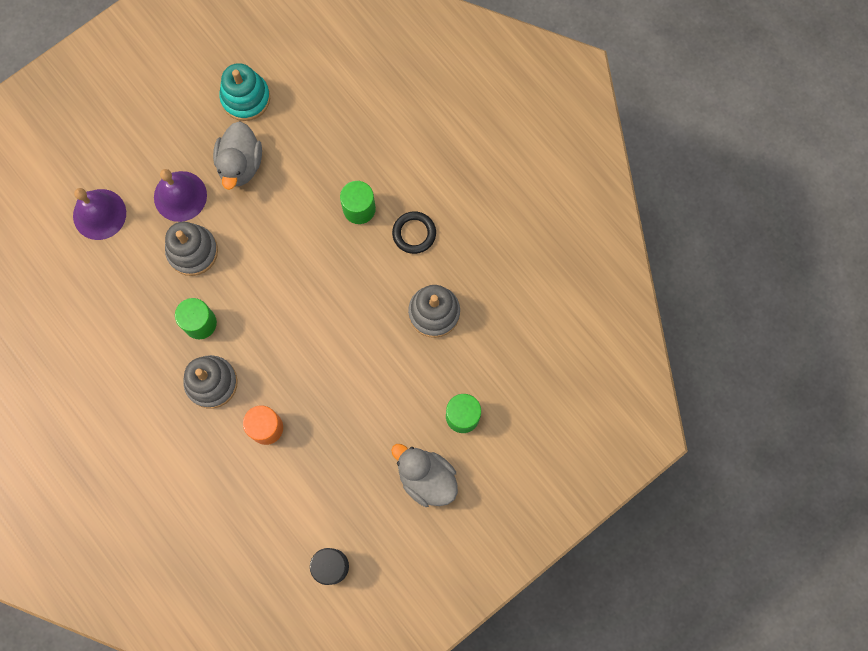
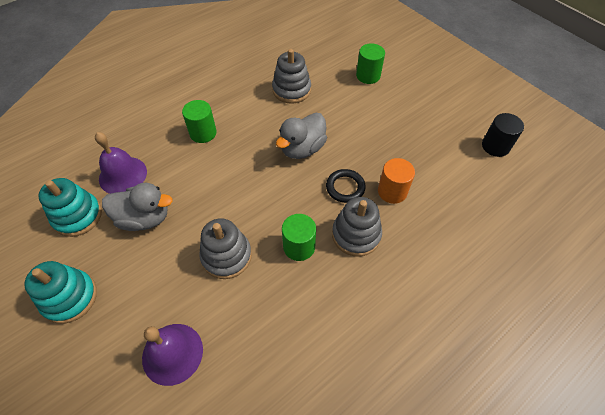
camera: 90 degrees left, 20 degrees down
purple bell [154,169,207,222] -> purple bell moved to [95,132,147,194]
grey duck [391,444,458,507] -> grey duck moved to [276,113,327,159]
black ring [392,211,436,254] -> black ring moved to [326,169,366,203]
none -> turquoise stacking toy [24,261,97,324]

